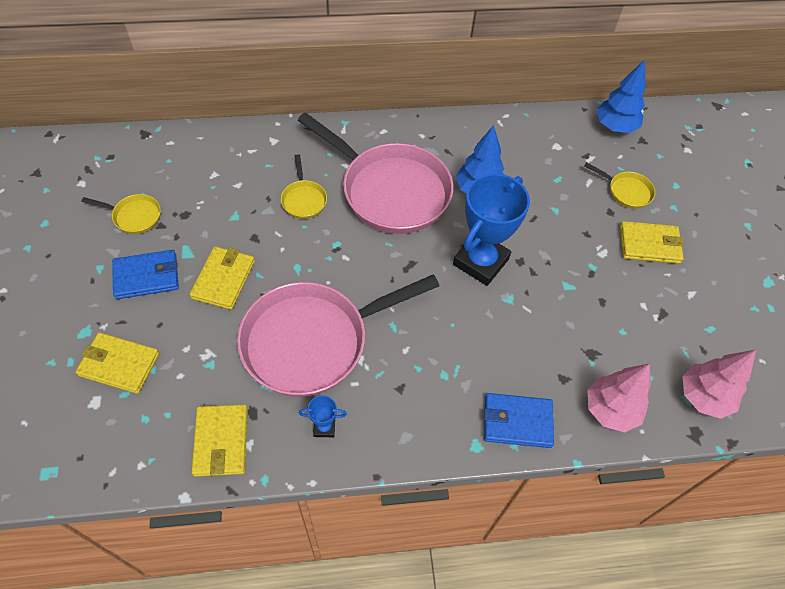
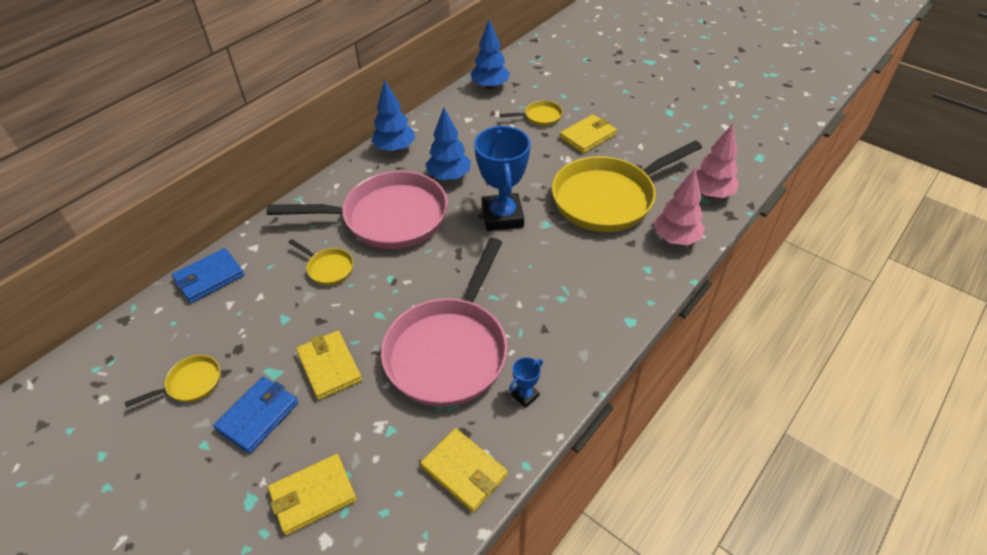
camera: 40 degrees left, 10 degrees down
blue wallet [484,393,554,448] -> blue wallet moved to [172,248,244,303]
none -> blue tree [371,80,415,152]
none -> yellow pan [552,141,702,232]

